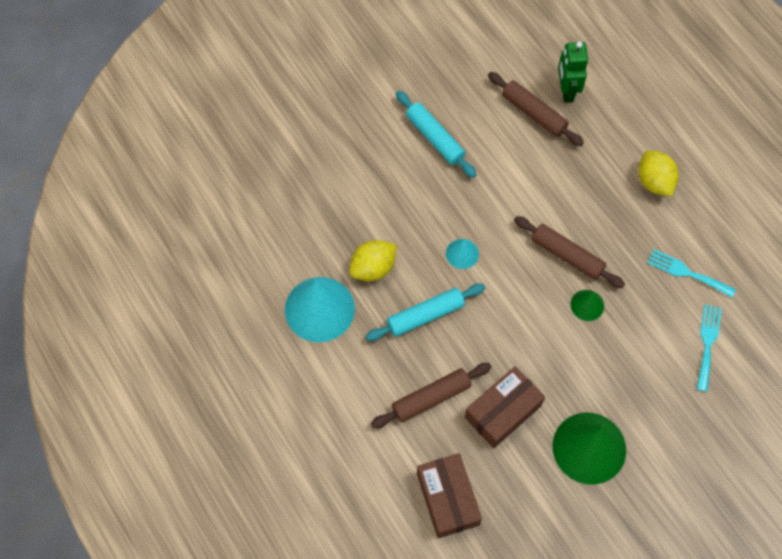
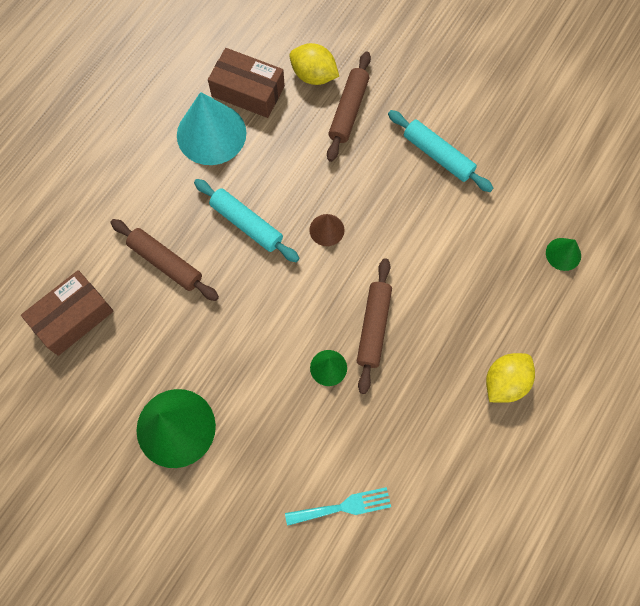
camera: 65 degrees right, 5 degrees up
yellow lemon [349,240,397,281] -> yellow lemon moved to [289,43,339,85]
turquoise rolling pin [396,91,477,178] -> turquoise rolling pin turned 75 degrees counterclockwise [388,110,493,192]
turquoise cone [446,239,479,269] -> brown cone [309,214,344,246]
brown box [465,366,545,448] -> brown box moved to [208,48,285,118]
brown rolling pin [488,72,584,146] -> brown rolling pin moved to [327,51,371,162]
green robot [558,41,588,103] -> green cone [546,238,581,271]
turquoise fork [647,249,736,298] -> none

